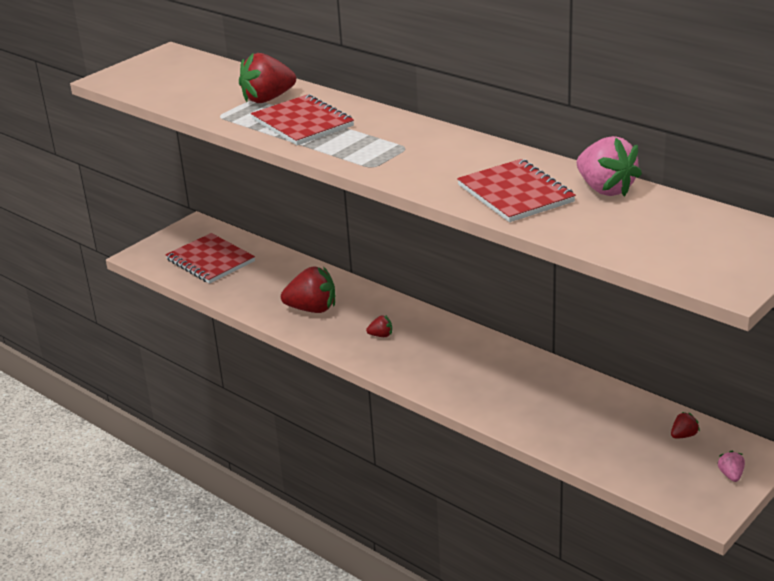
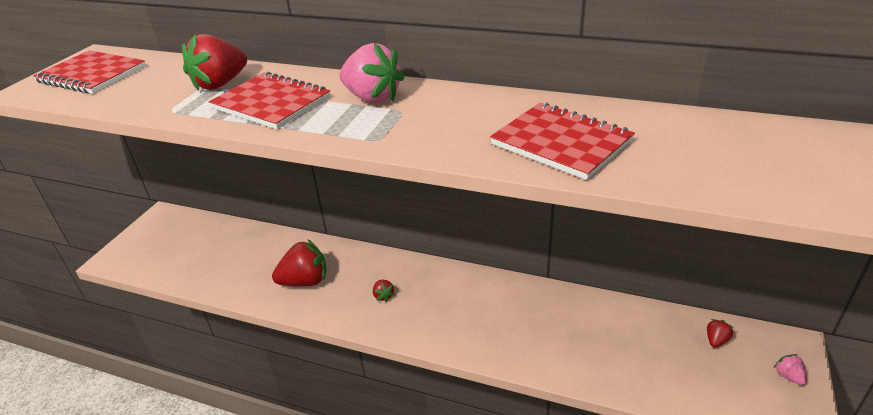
camera: 20 degrees left, 5 degrees up
red notebook [165,233,255,284] -> red notebook moved to [33,50,146,94]
red strawberry [366,315,392,337] -> red strawberry turned 90 degrees clockwise [373,280,395,302]
pink strawberry [577,136,642,197] -> pink strawberry moved to [339,43,405,103]

